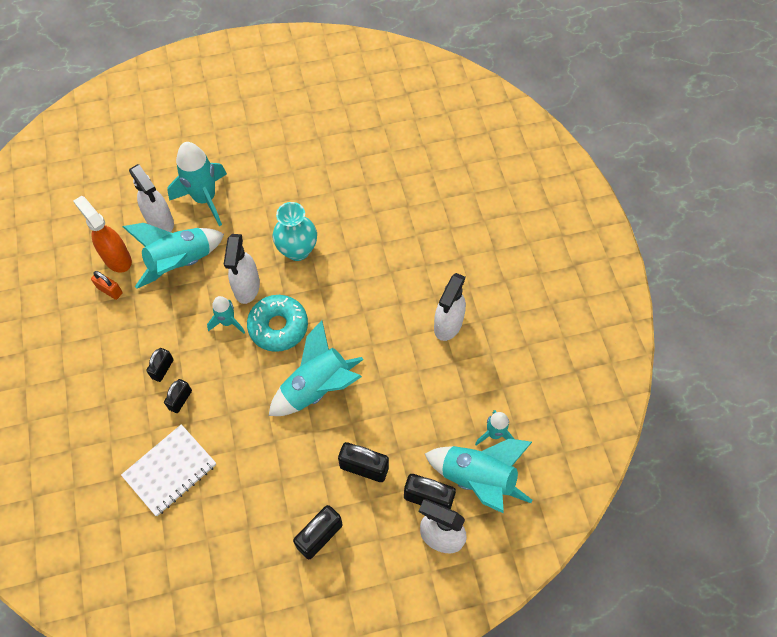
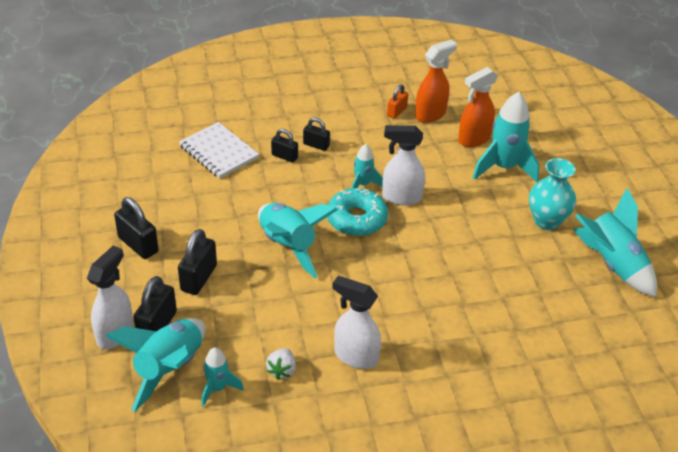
camera: 90 degrees right, 20 degrees down
turquoise rocket [123,223,224,289] -> turquoise rocket moved to [573,188,657,297]
white spray bottle [129,164,174,232] -> orange spray bottle [458,67,498,147]
turquoise vase [272,202,317,261] -> turquoise vase moved to [529,158,576,230]
none -> white strawberry [266,348,296,380]

